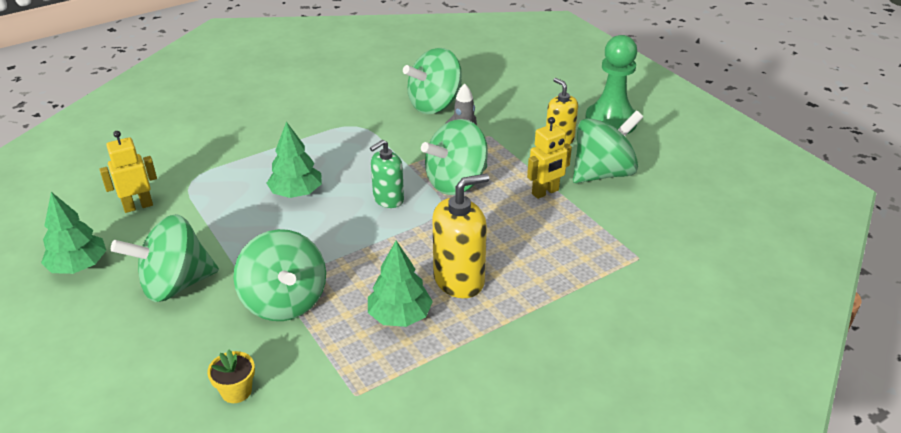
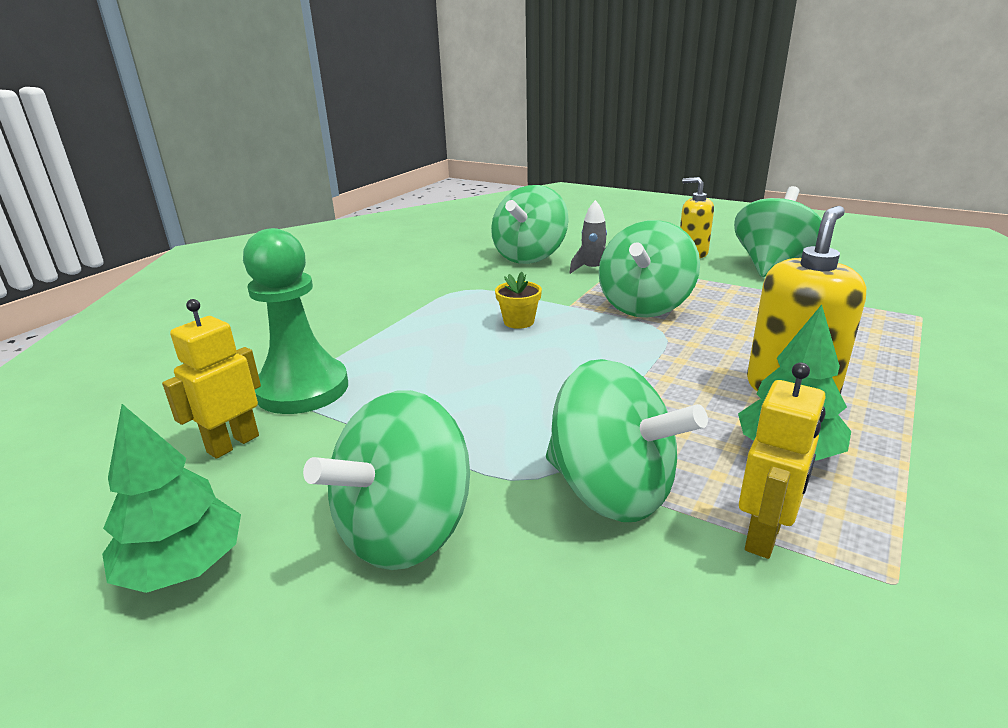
camera: 25 degrees left, 10 degrees down
yellow flower pot [207,350,255,403] -> yellow flower pot moved to [495,272,542,329]
green tree [267,122,322,198] -> none
green soap dispenser [370,140,404,208] -> none
yellow robot [527,117,572,199] -> yellow robot moved to [739,362,826,559]
green pawn [585,35,637,134] -> green pawn moved to [243,228,348,414]

